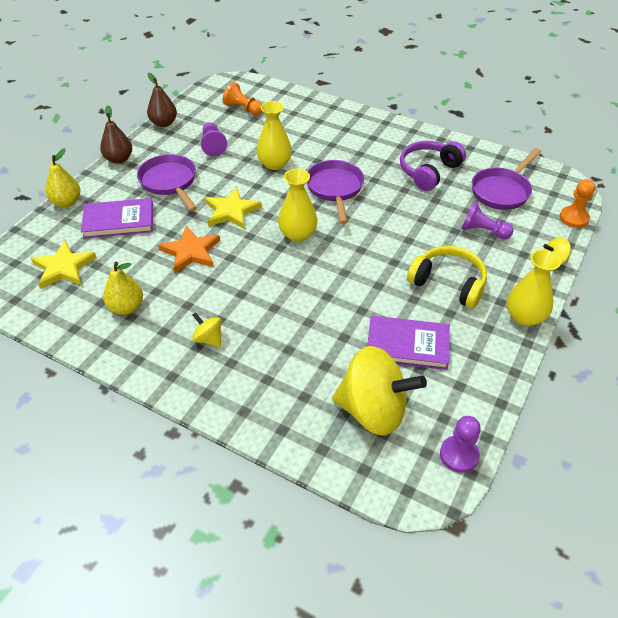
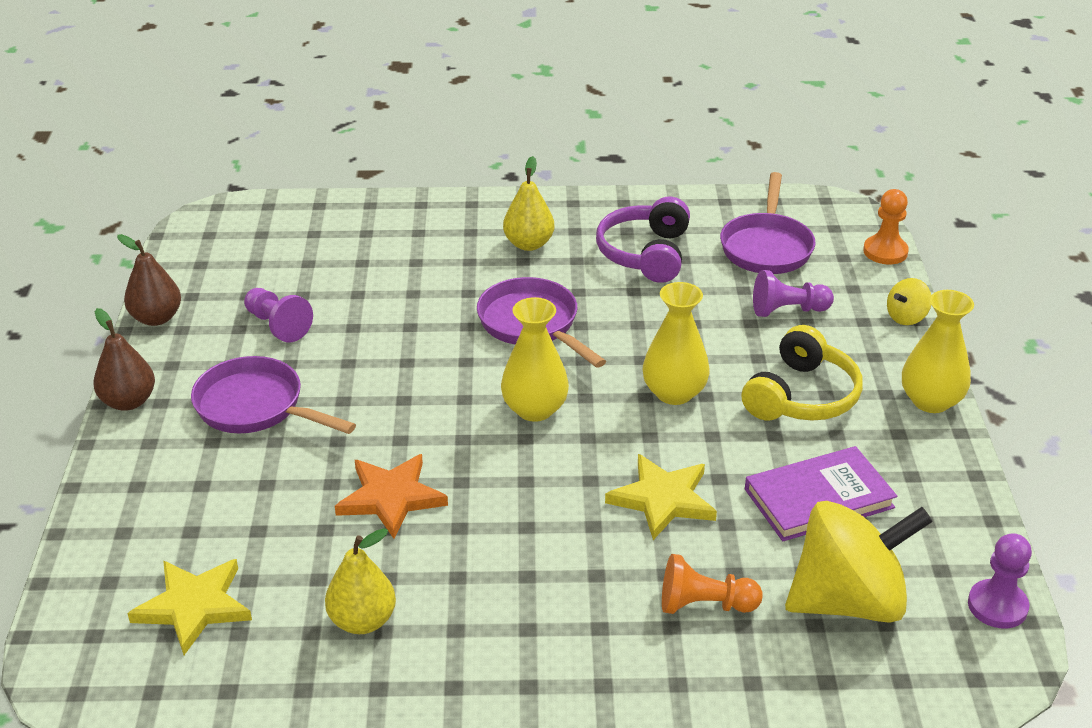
camera: 30 degrees left, 10 degrees down
yellow pear [46,148,80,207] -> yellow pear moved to [503,156,555,251]
purple book [81,198,153,239] -> none
yellow spinning top [192,312,221,347] -> none
yellow star [205,187,262,229] -> yellow star moved to [605,454,717,540]
orange pawn [223,82,262,115] -> orange pawn moved to [662,554,763,614]
yellow vase [257,101,292,170] -> yellow vase moved to [643,282,710,405]
yellow headphones [407,246,487,308] -> yellow headphones turned 120 degrees clockwise [742,325,863,421]

